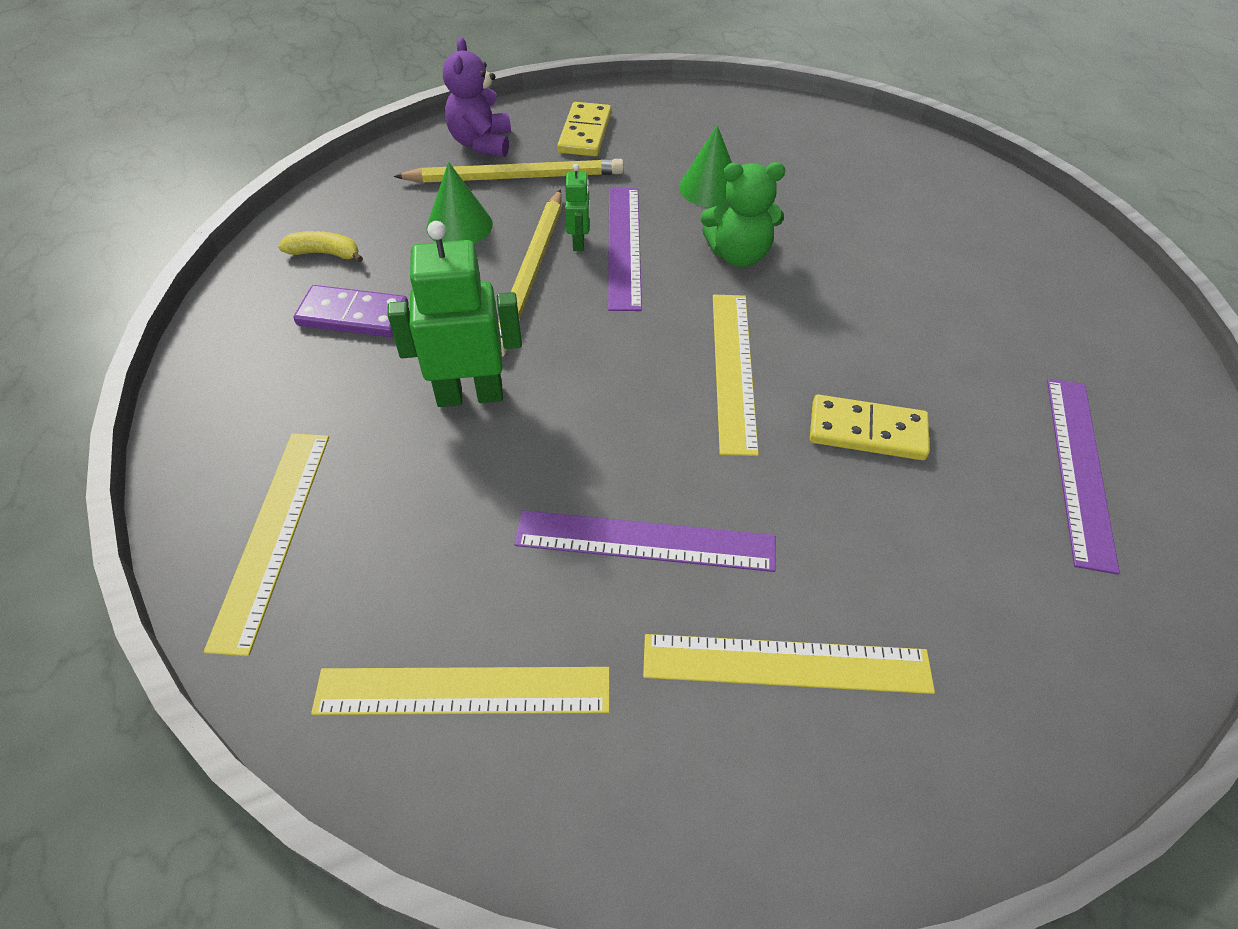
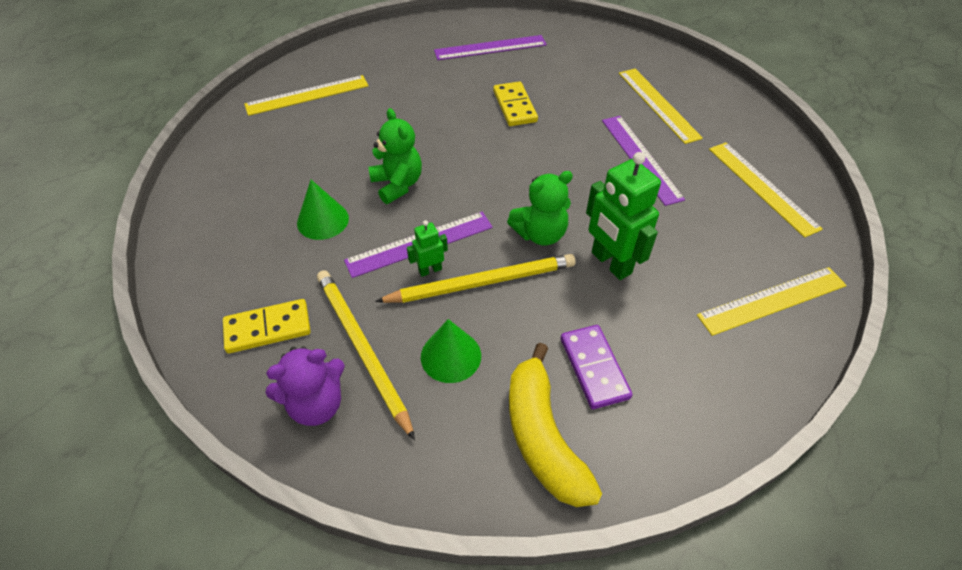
camera: 115 degrees left, 0 degrees up
yellow banana [278,231,363,263] -> yellow banana [509,343,602,507], size x2.05
yellow ruler [713,295,759,456] -> yellow ruler moved to [244,75,369,116]
none -> green teddy bear [507,171,573,246]

